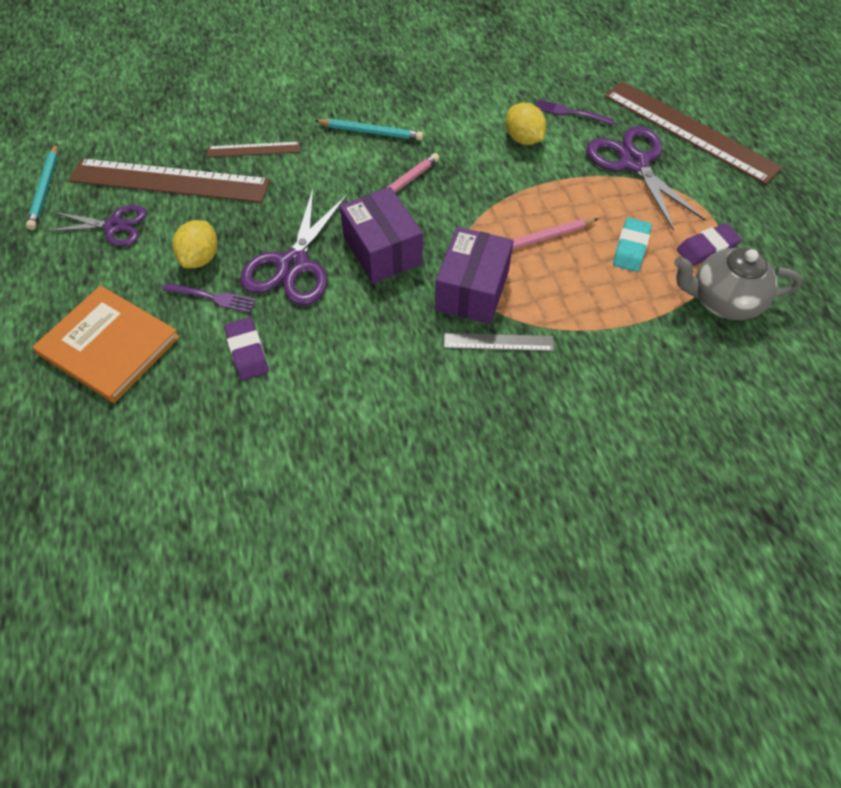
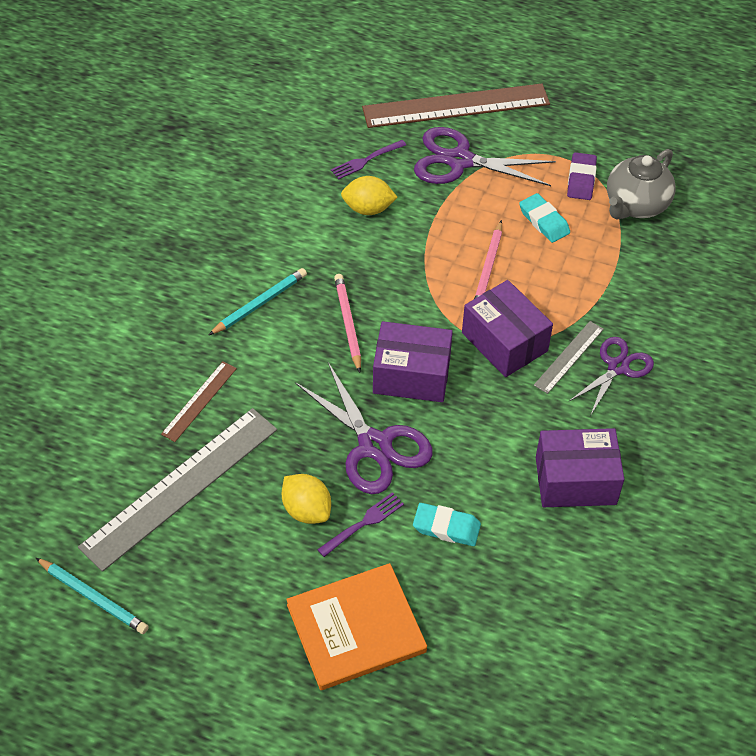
camera: 55 degrees left, 5 degrees down
purple scissors [46,205,147,246] -> purple scissors moved to [569,337,654,416]
brown ruler [69,158,270,203] -> grey ruler [78,408,277,572]
purple eraser [224,317,269,380] -> turquoise eraser [413,503,481,546]
none -> purple box [536,428,624,507]

